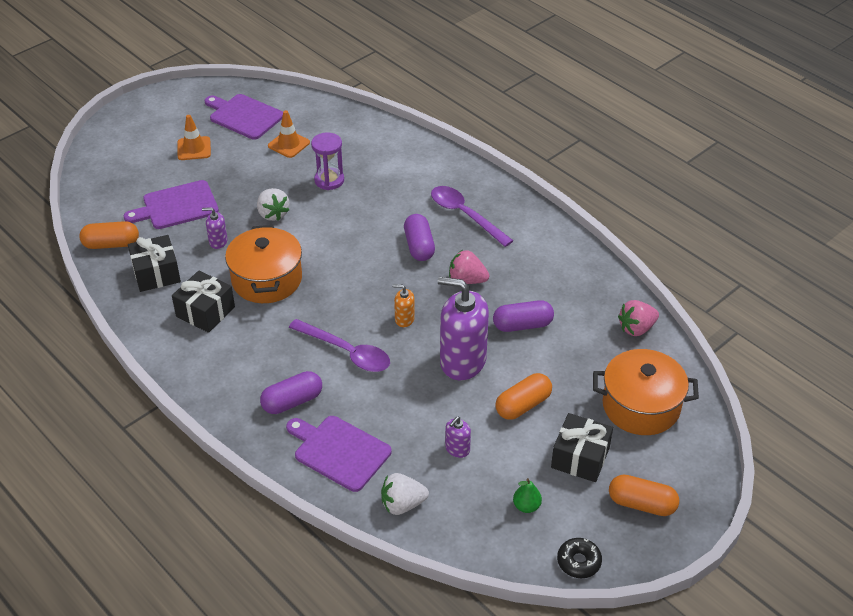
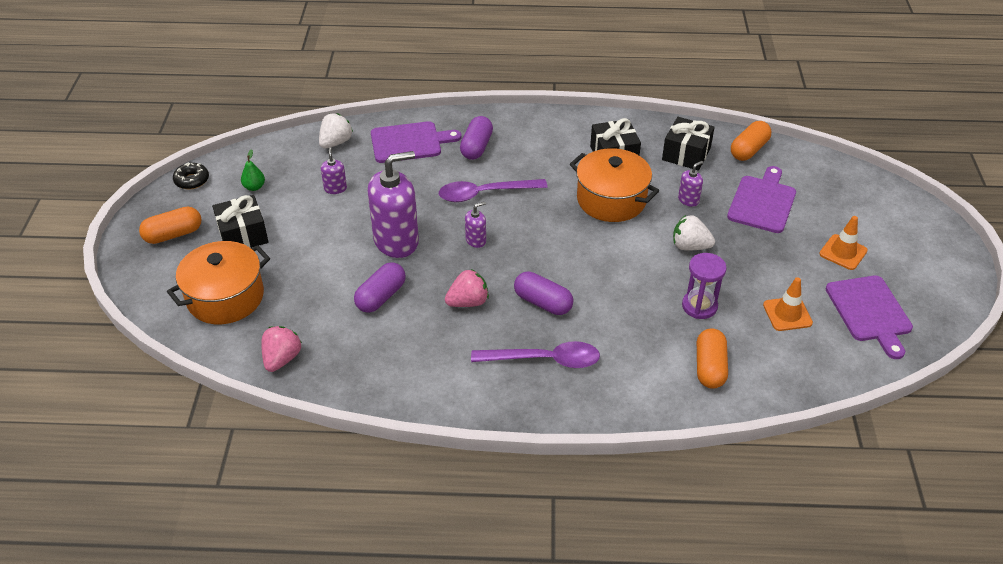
camera: 135 degrees right, 0 degrees up
purple cutting board [205,94,283,140] -> purple cutting board turned 90 degrees clockwise [826,276,913,359]
orange soap dispenser [392,284,415,327] -> purple soap dispenser [465,202,486,248]
orange capsule [495,373,552,420] -> orange capsule moved to [697,328,728,389]

